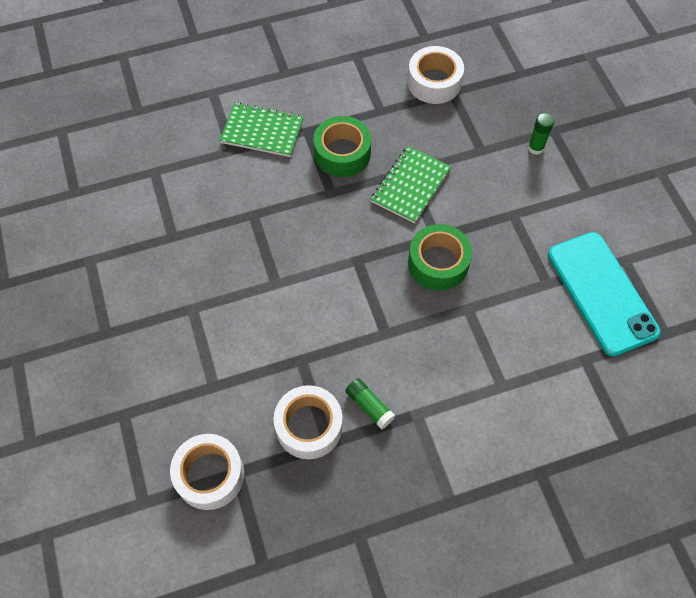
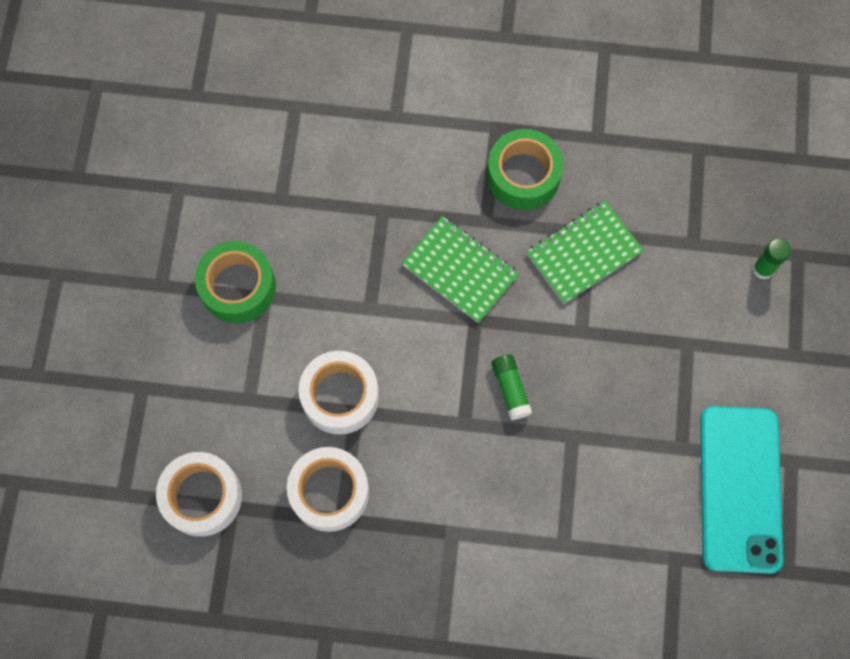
camera: 25 degrees right, 10 degrees up
green notebook [220,103,304,157] -> green notebook moved to [402,216,519,323]
green glue stick [345,378,395,429] -> green glue stick moved to [491,355,532,420]
white tape [408,46,464,104] -> white tape moved to [299,351,379,434]
green tape [408,224,472,290] -> green tape moved to [195,241,276,323]

